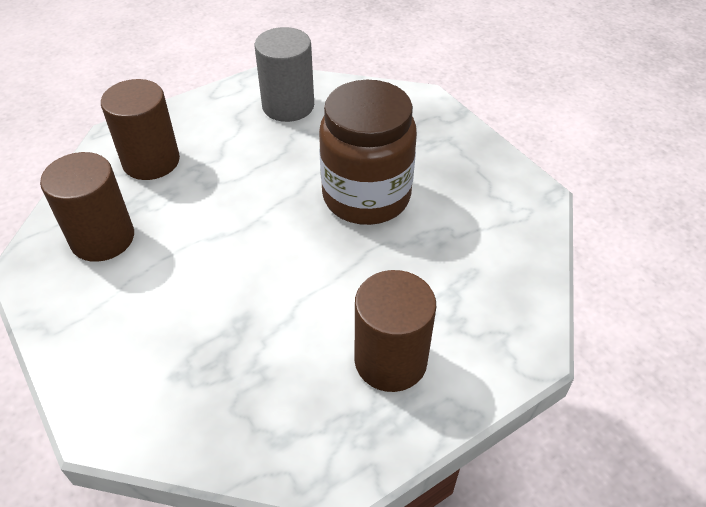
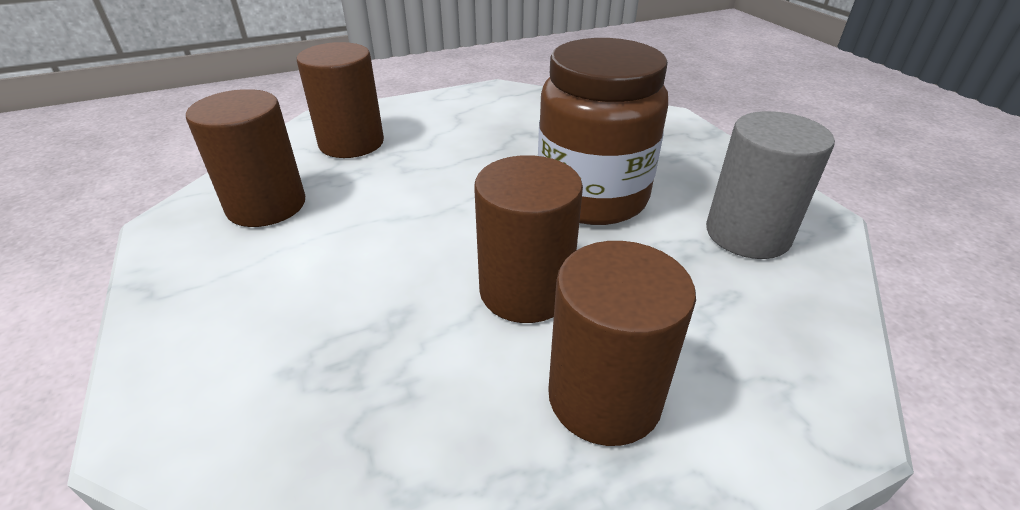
camera: 10 degrees right, 10 degrees down
grey cylinder [254,27,314,122] -> grey cylinder moved to [706,111,835,259]
none -> brown cylinder [474,155,583,323]

